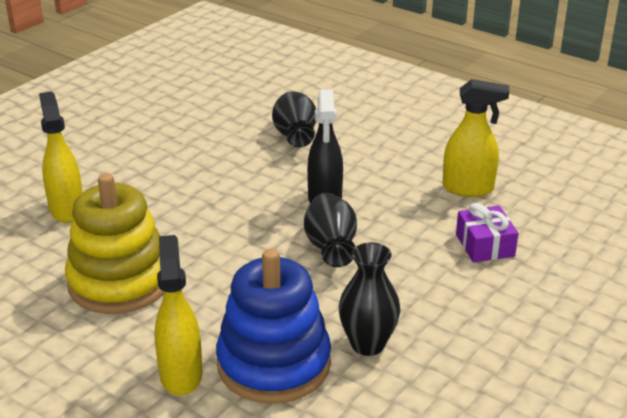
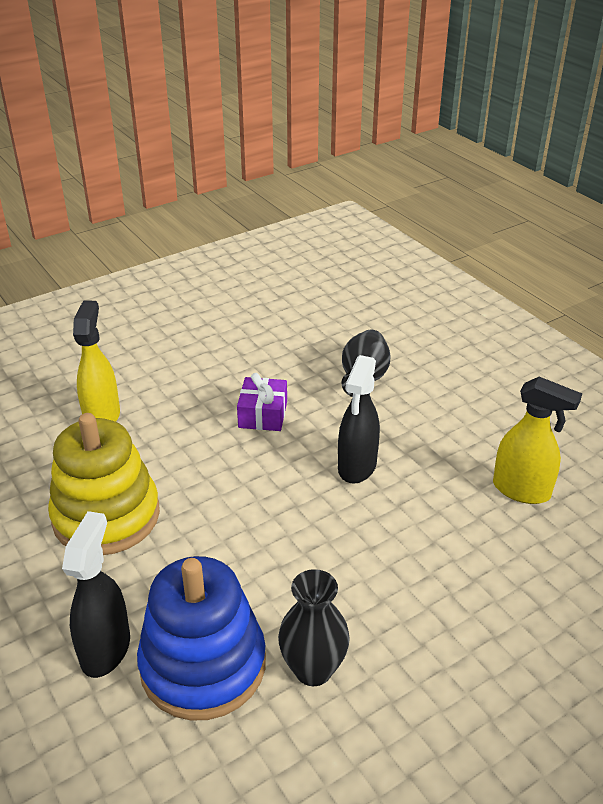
camera: 20 degrees right, 5 degrees up
yellow spray bottle [154,235,202,396] -> black spray bottle [62,511,130,678]
black vase [304,193,357,267] -> none
purple gift [456,203,518,263] -> purple gift moved to [237,373,287,431]

